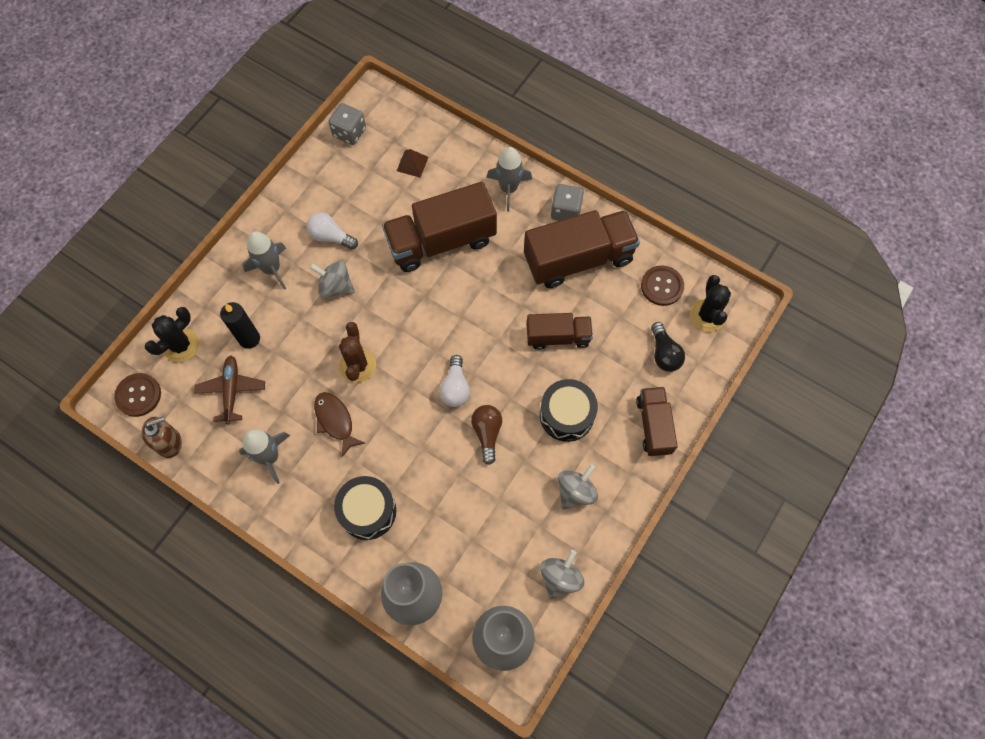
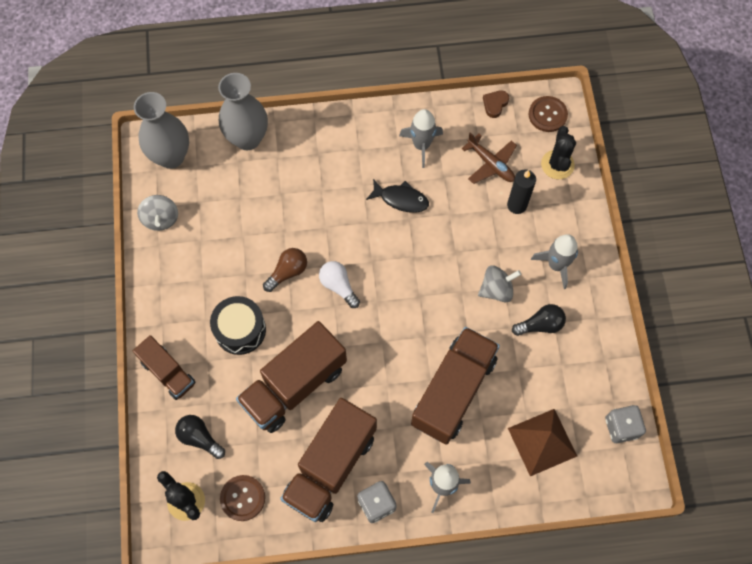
camera: 140 degrees right, 0 degrees up
brown soap dispenser [141,416,182,458] -> brown heart [483,90,509,118]
white light bulb [307,212,358,249] -> black light bulb [512,304,566,336]
brown fish [314,392,365,457] -> black fish [366,179,429,213]
black drum [334,476,396,540] -> none
brown cactus [339,322,376,383] -> none
brown pyramid [397,149,429,178] -> brown pyramid [508,409,577,476], size x1.88
brown light bulb [471,405,502,465] -> brown light bulb turned 90 degrees counterclockwise [263,248,307,292]
brown truck [527,313,593,350] -> brown truck [236,321,347,433], size x1.73
grey spinning top [558,464,598,510] -> none

